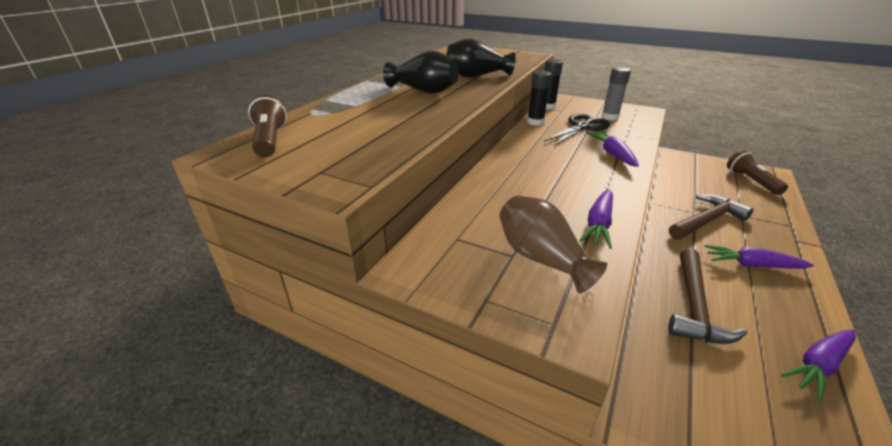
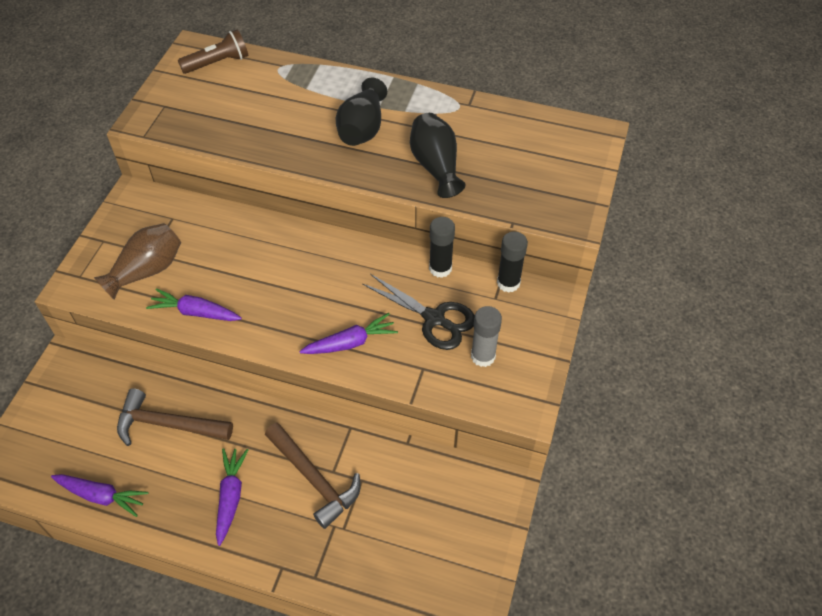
camera: 80 degrees right, 20 degrees up
brown flashlight [727,150,788,195] -> none
purple carrot [781,329,856,401] -> purple carrot turned 150 degrees clockwise [51,474,149,517]

